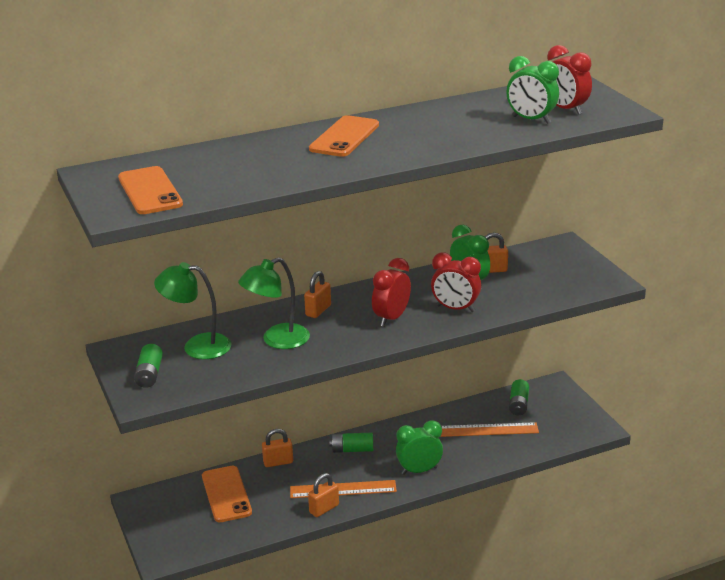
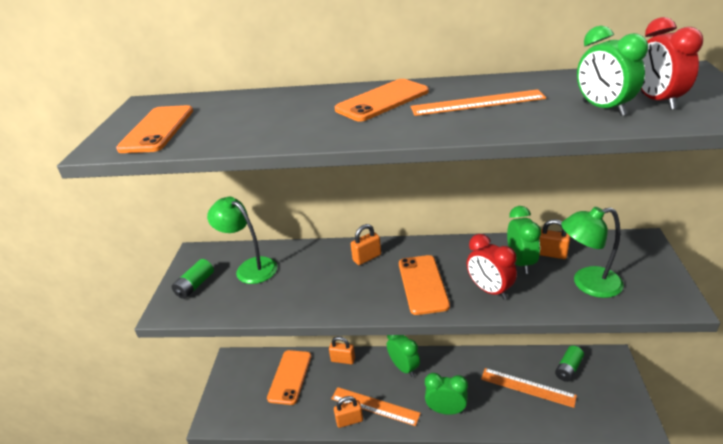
camera: 30 degrees right, 5 degrees up
green lamp [238,257,310,349] -> green lamp moved to [561,207,624,298]
green battery [329,433,373,453] -> green clock [387,335,420,377]
red clock [372,258,411,327] -> orange phone [399,255,450,315]
none -> orange ruler [410,89,546,116]

